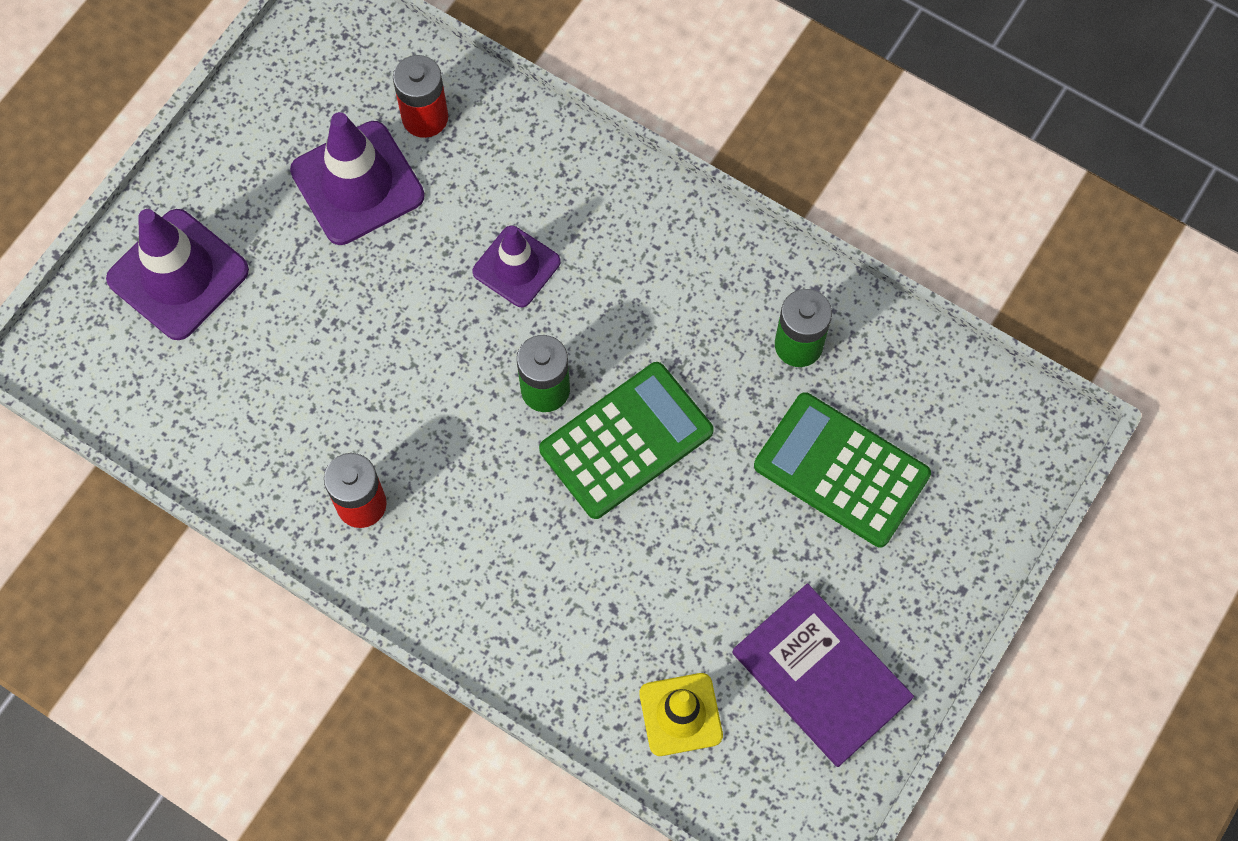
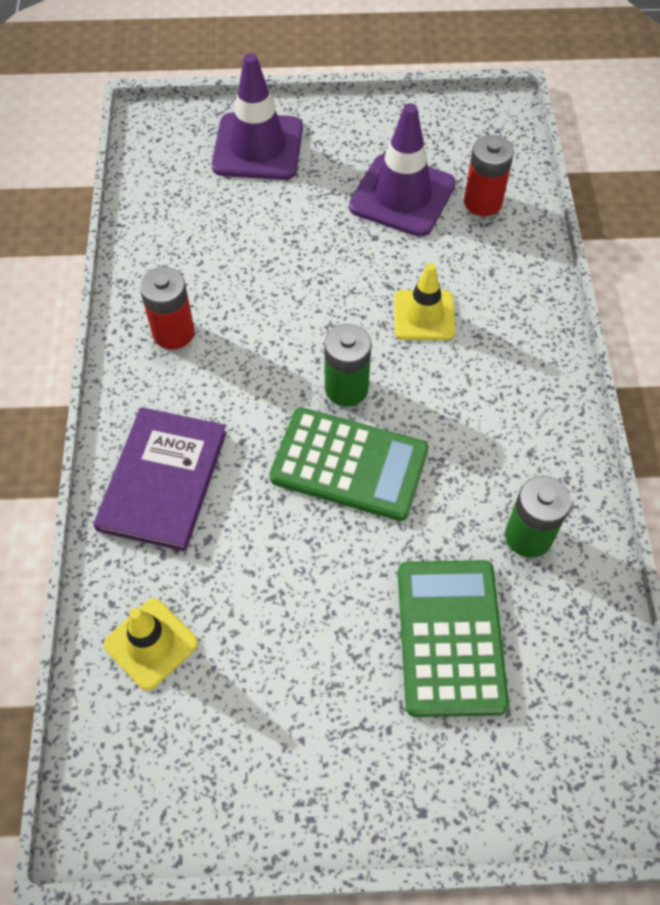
camera: 55 degrees right, 10 degrees down
purple traffic cone [472,226,561,307] -> yellow traffic cone [394,263,455,340]
purple book [732,583,914,767] -> purple book moved to [93,407,227,552]

